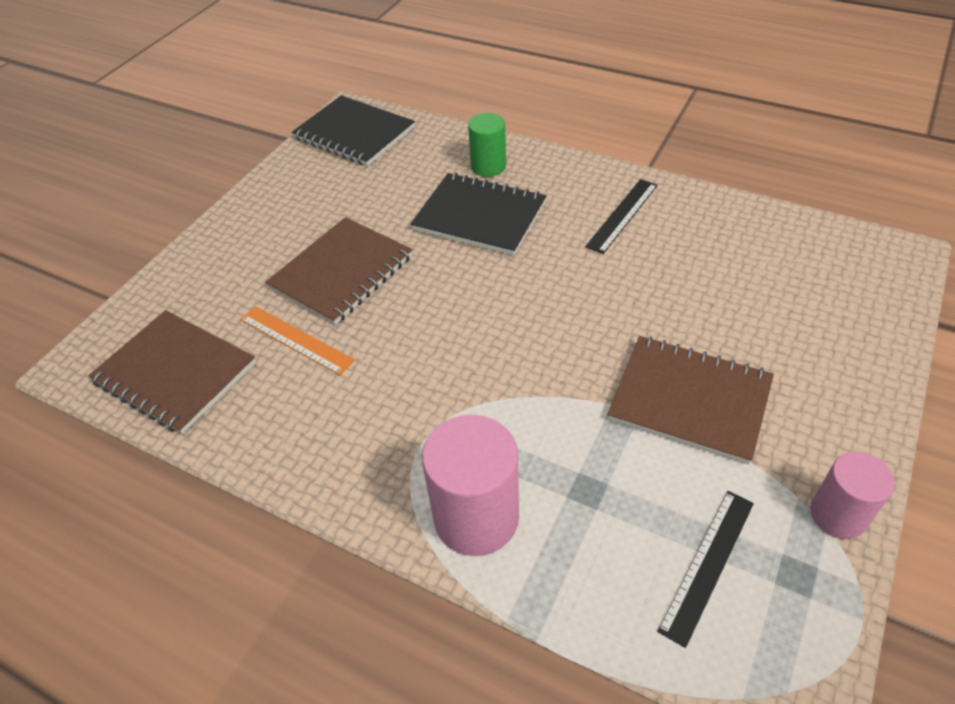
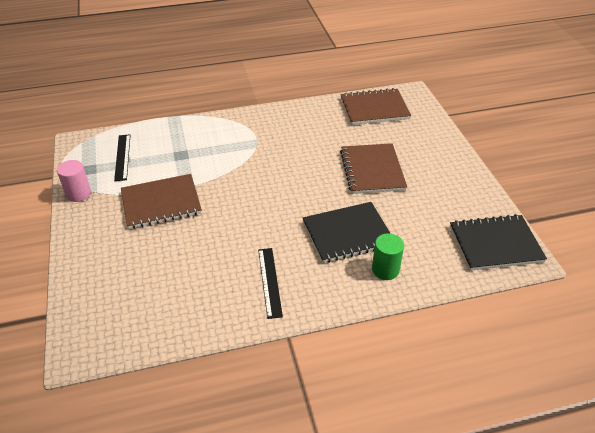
camera: 135 degrees right, 5 degrees down
orange ruler [240,306,355,375] -> none
pink cylinder [422,415,519,556] -> none

